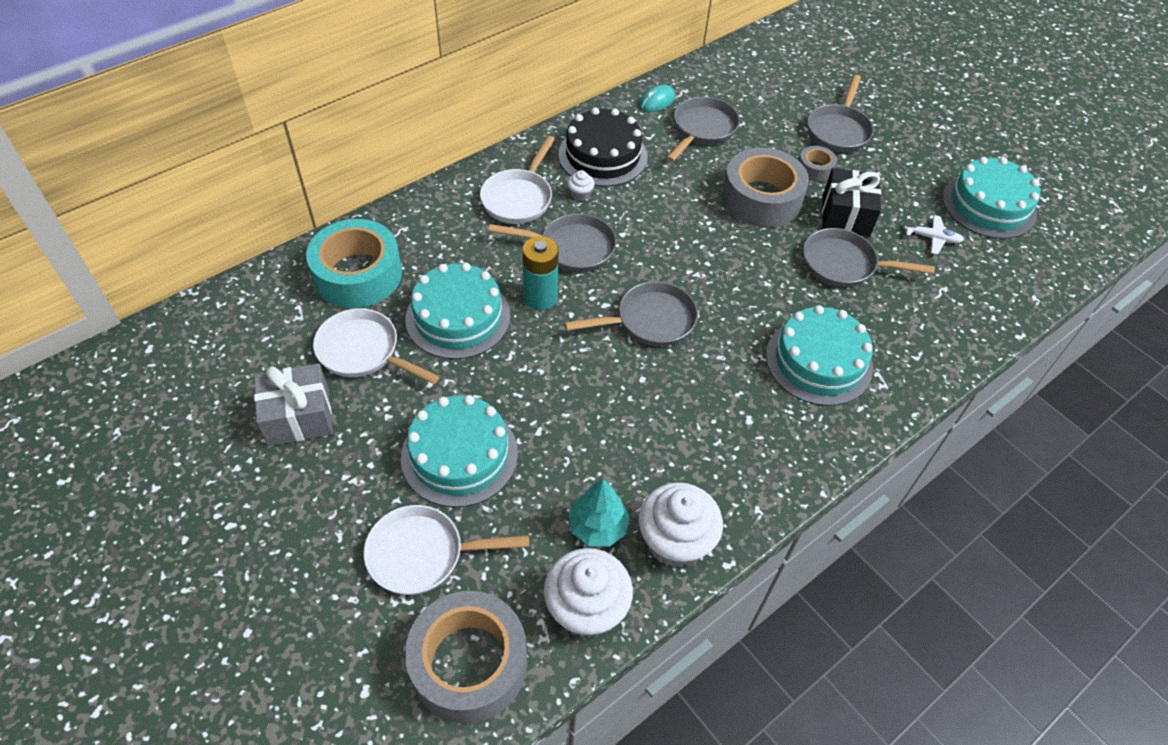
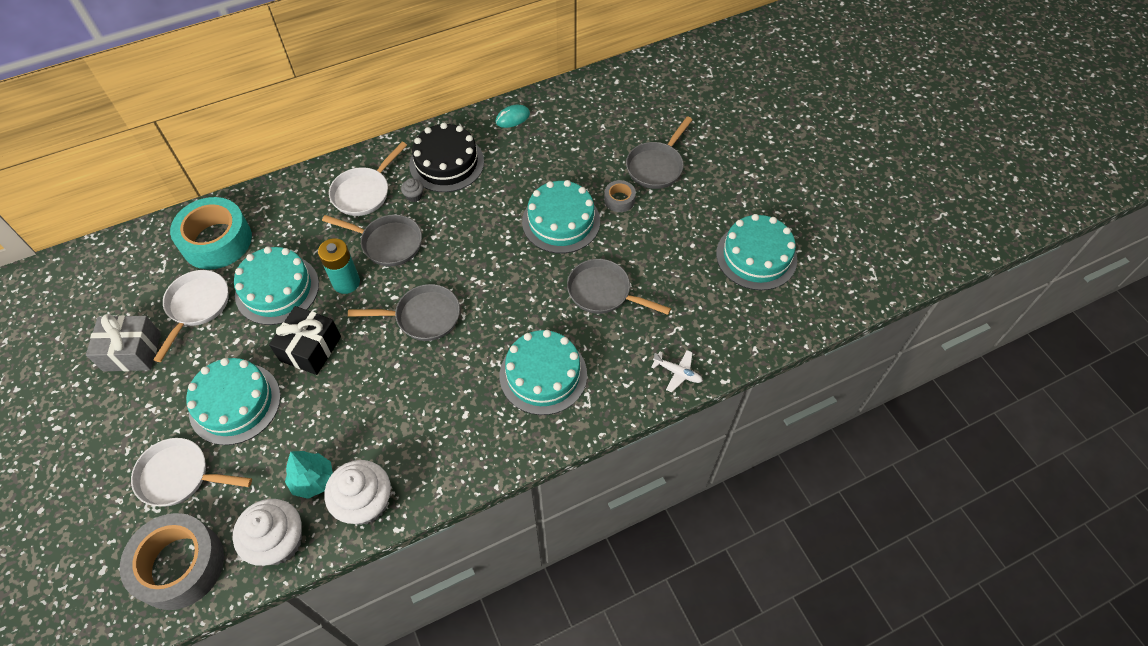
camera: 15 degrees right, 5 degrees up
white pan [313,308,440,384] -> white pan turned 60 degrees clockwise [153,270,229,362]
white cupcake [567,170,594,201] -> grey cupcake [401,178,423,202]
grey pan [666,97,740,162] -> none
grey tape [722,148,809,227] -> turquoise cake [522,180,600,253]
black gift [822,168,881,237] -> black gift moved to [269,306,341,375]
white plane [904,215,964,255] -> white plane moved to [651,350,703,393]

